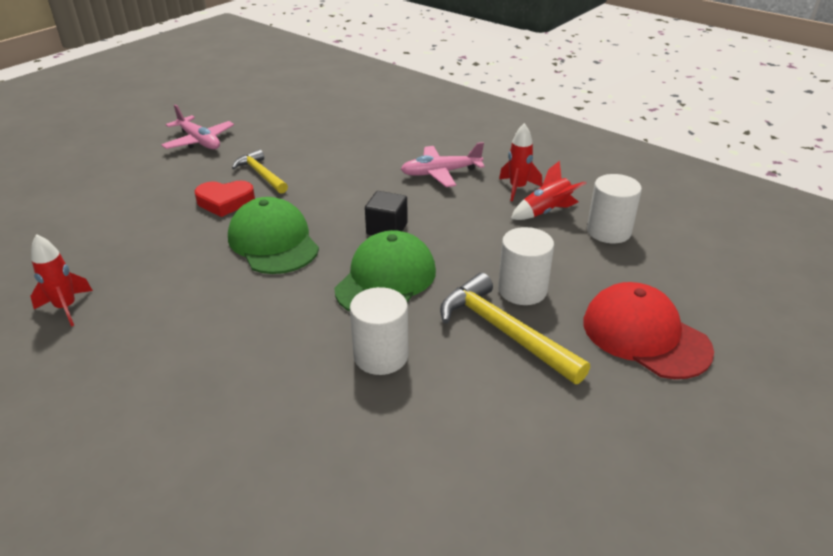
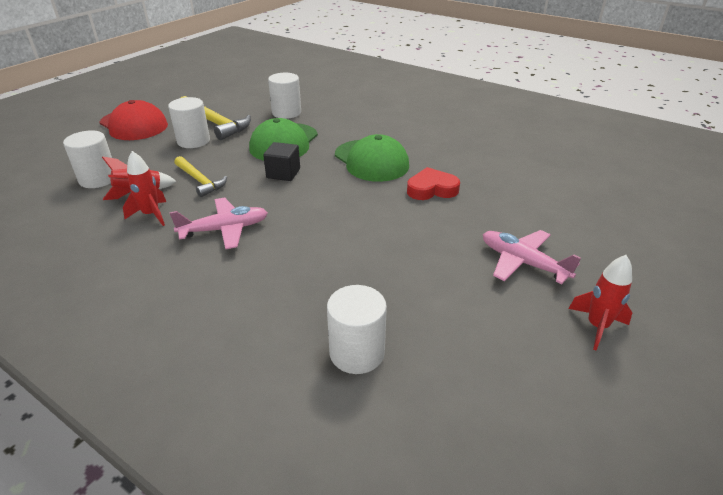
camera: 175 degrees right, 0 degrees up
red rocket [30,234,93,327] -> red rocket moved to [568,255,632,350]
yellow hammer [232,149,288,194] -> yellow hammer moved to [174,156,227,197]
none -> white cylinder [327,285,387,374]

